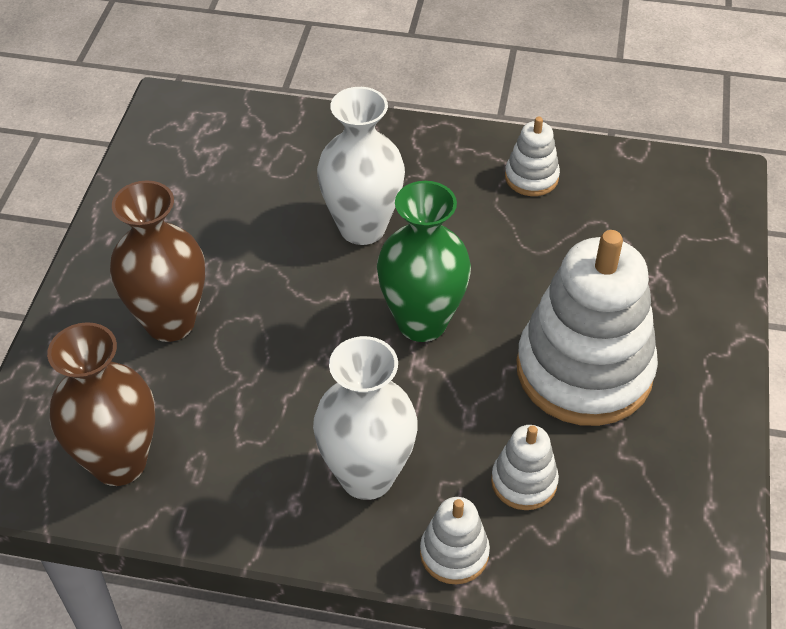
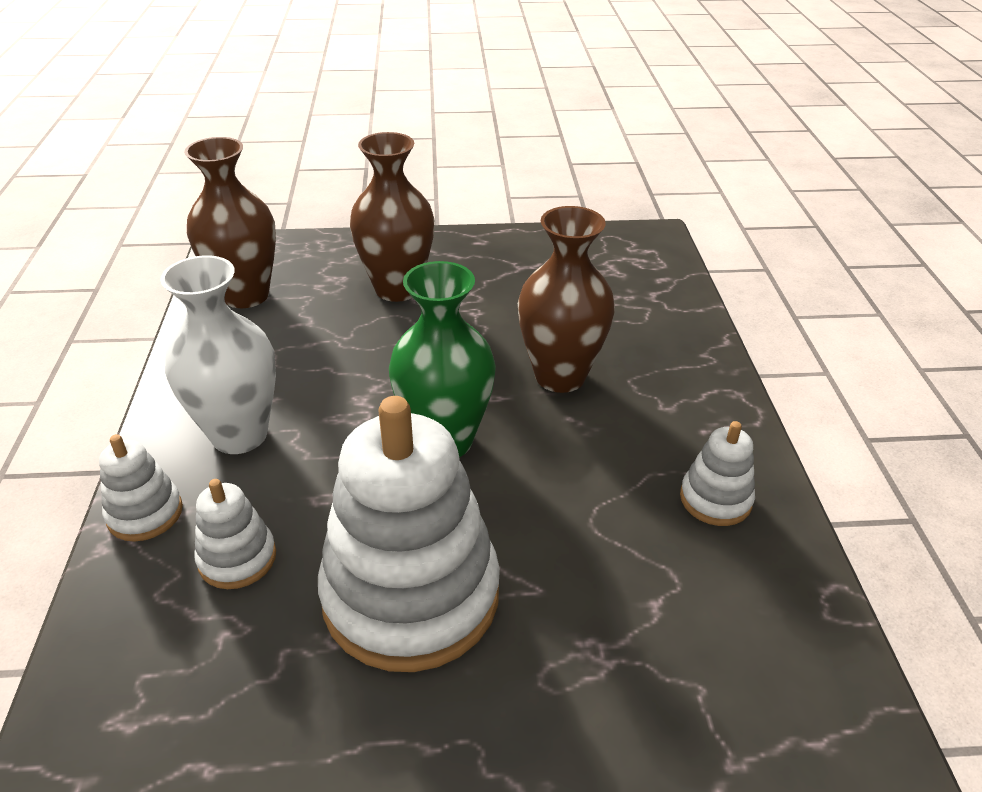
camera: 75 degrees right, 10 degrees down
white vase [317,87,405,245] -> brown vase [518,206,615,393]

